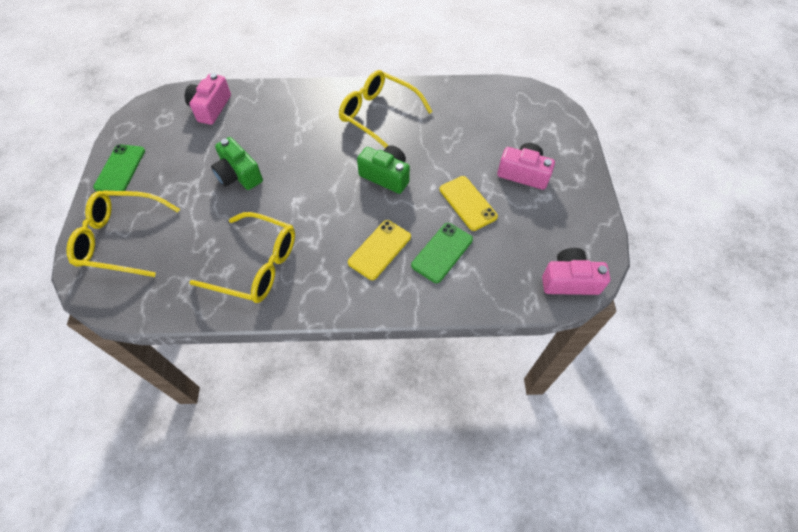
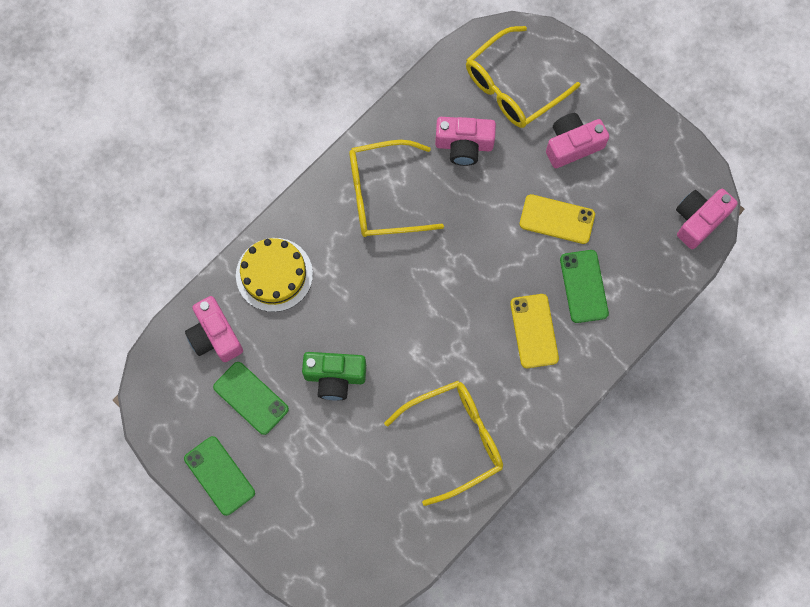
camera: 45 degrees left, 15 degrees up
yellow glasses [66,190,180,277] -> yellow glasses moved to [466,26,580,128]
green camera [357,145,410,194] -> none
none -> green phone [213,362,289,435]
none -> yellow cake [236,238,313,312]
none -> pink camera [435,117,496,166]

